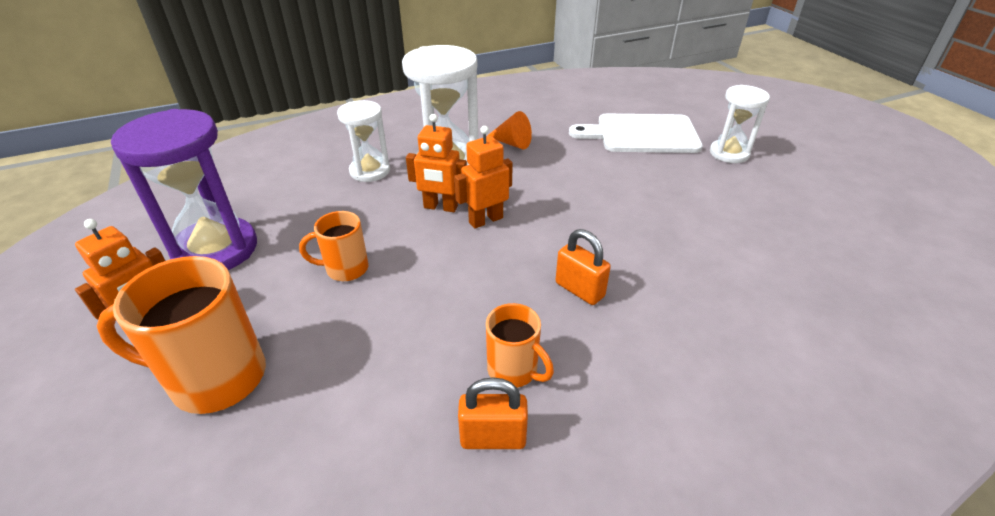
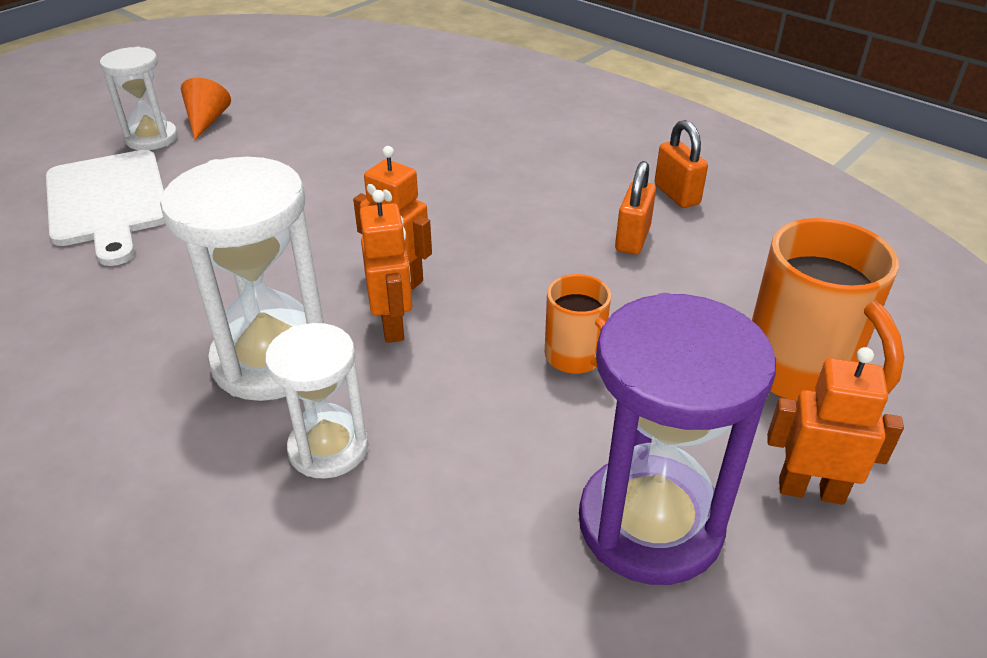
camera: 115 degrees left, 0 degrees up
orange cone [486,111,532,149] -> orange cone moved to [181,78,231,140]
orange mug [486,303,554,388] -> none
orange padlock [555,229,611,305] -> orange padlock moved to [615,161,656,255]

